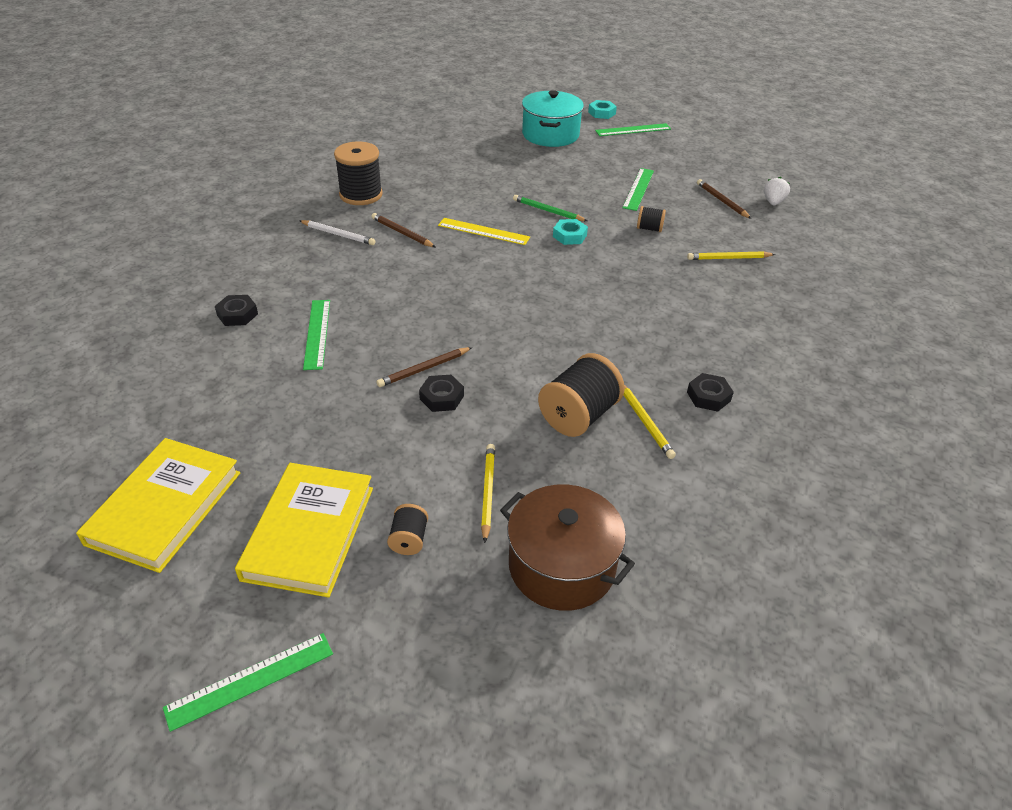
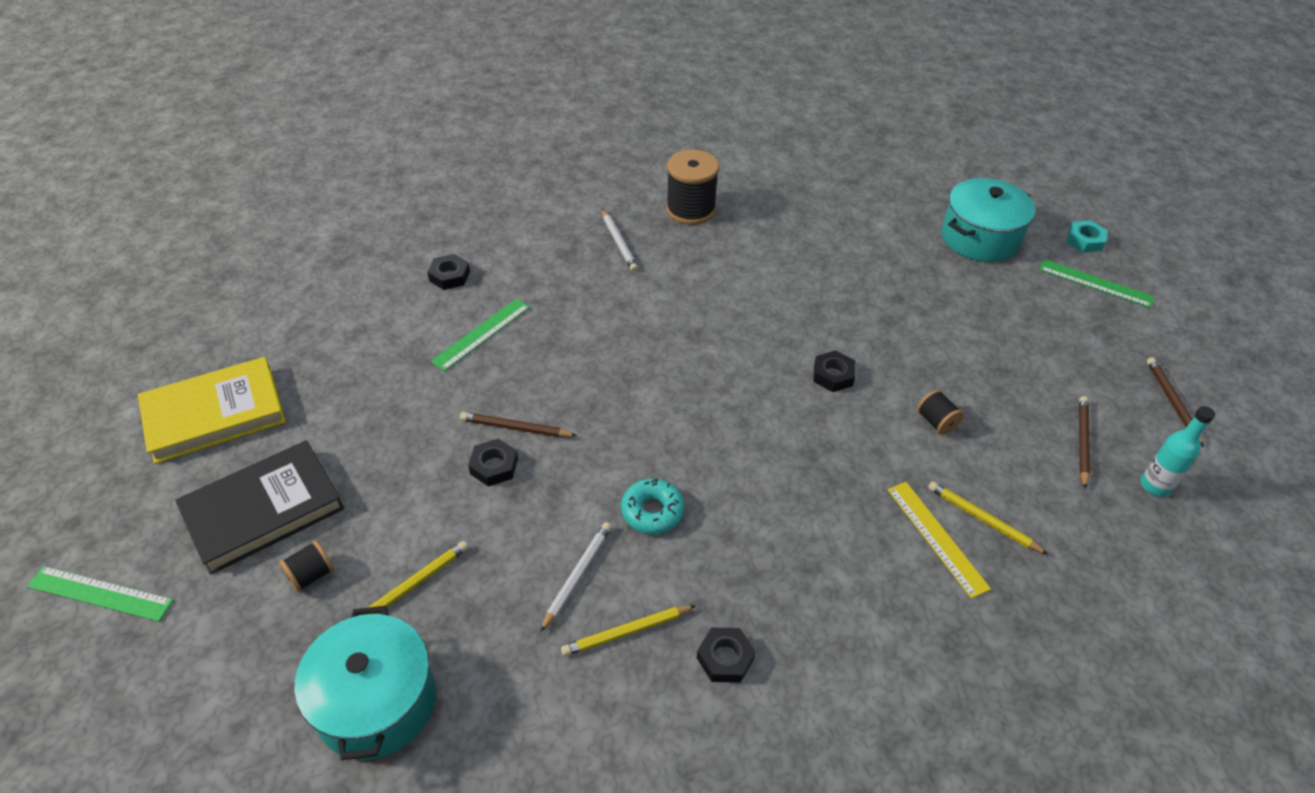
camera: 45 degrees right, 5 degrees up
yellow book [235,463,373,598] -> black book [175,440,344,575]
brown pencil [371,213,436,247] -> brown pencil moved to [1147,357,1204,447]
yellow ruler [438,218,530,245] -> yellow ruler moved to [888,482,991,599]
brown pot [500,485,635,611] -> turquoise pot [295,606,436,760]
green pencil [513,195,588,221] -> none
black spool [538,353,625,437] -> white pencil [540,522,612,632]
turquoise nut [553,219,588,245] -> black nut [813,350,855,392]
green ruler [622,168,654,211] -> none
yellow pencil [624,385,676,459] -> yellow pencil turned 45 degrees clockwise [561,605,696,656]
white strawberry [764,177,790,205] -> turquoise bottle [1140,406,1215,497]
none -> turquoise donut [621,478,685,534]

